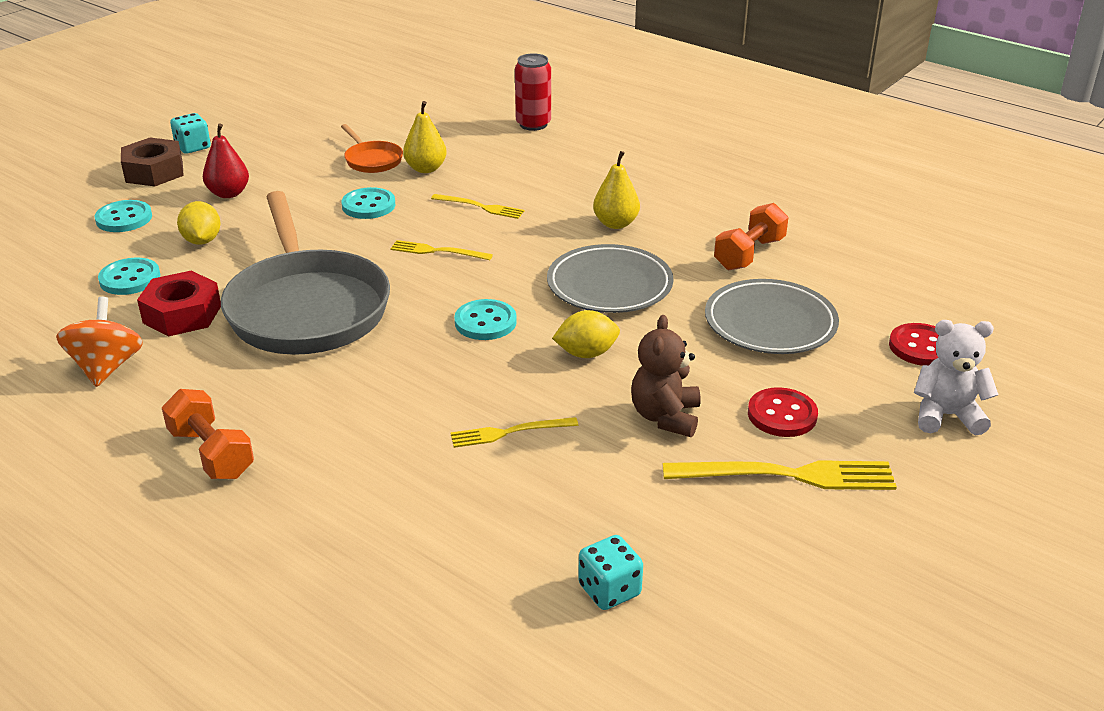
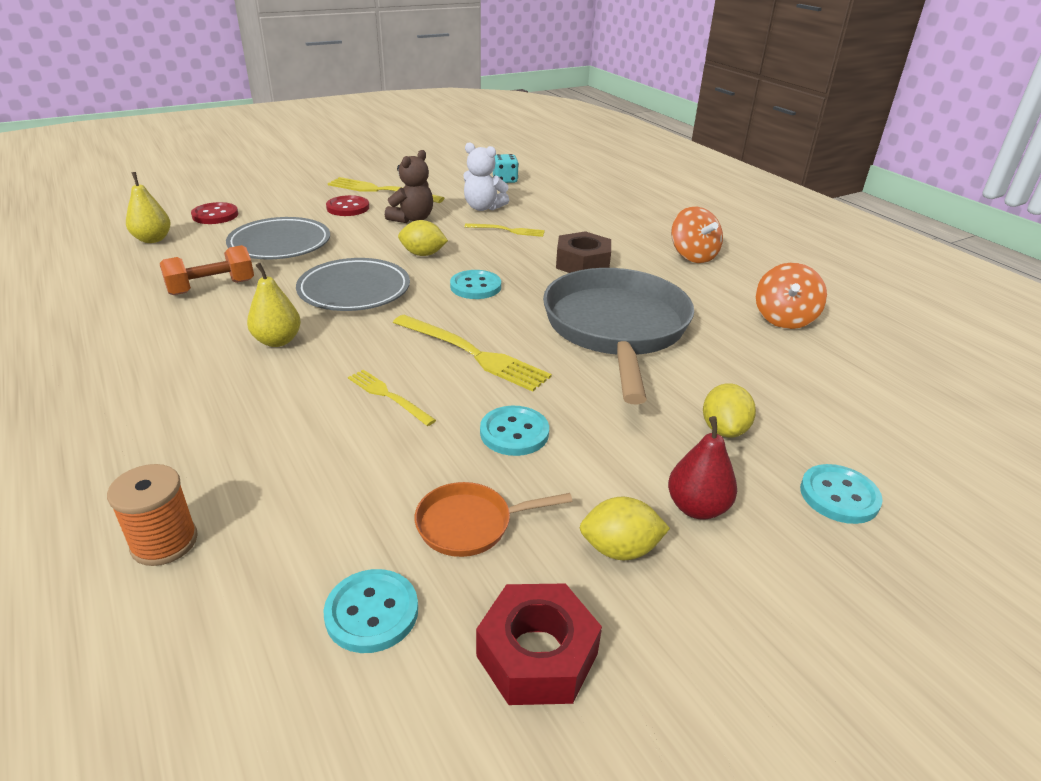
camera: 160 degrees left, 0 degrees up
turquoise button [98,258,160,295] -> turquoise button moved to [323,569,418,653]
brown nut [121,138,184,186] -> brown nut moved to [556,231,611,273]
red nut [137,271,221,337] -> red nut moved to [476,583,602,705]
orange dumbbell [162,389,254,479] -> orange spinning top [671,206,723,263]
turquoise dice [170,113,211,154] -> none
orange pan [341,124,403,173] -> orange pan turned 90 degrees counterclockwise [415,482,572,557]
yellow fork [390,240,493,260] -> yellow fork [393,315,552,392], size x1.72
yellow pear [403,101,447,173] -> yellow pear moved to [126,172,171,243]
red can [515,53,551,131] -> orange spool [107,464,198,566]
white teddy bear [914,320,999,435] -> white teddy bear moved to [463,142,509,211]
none -> yellow lemon [580,496,670,560]

